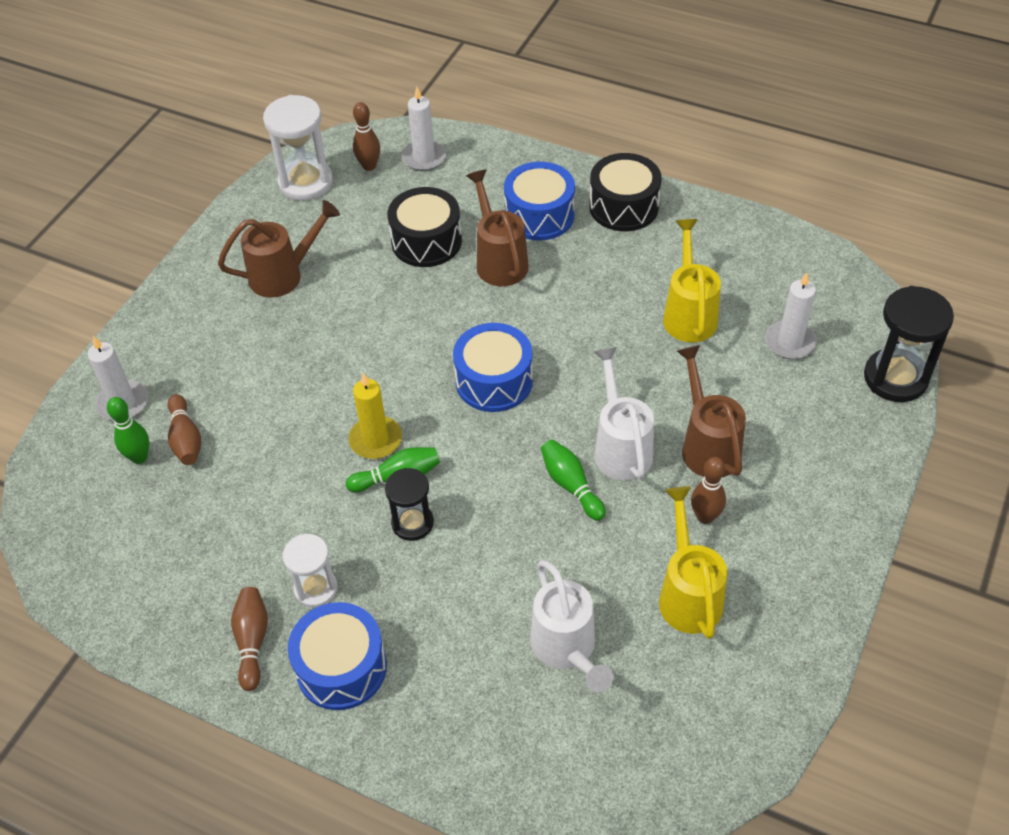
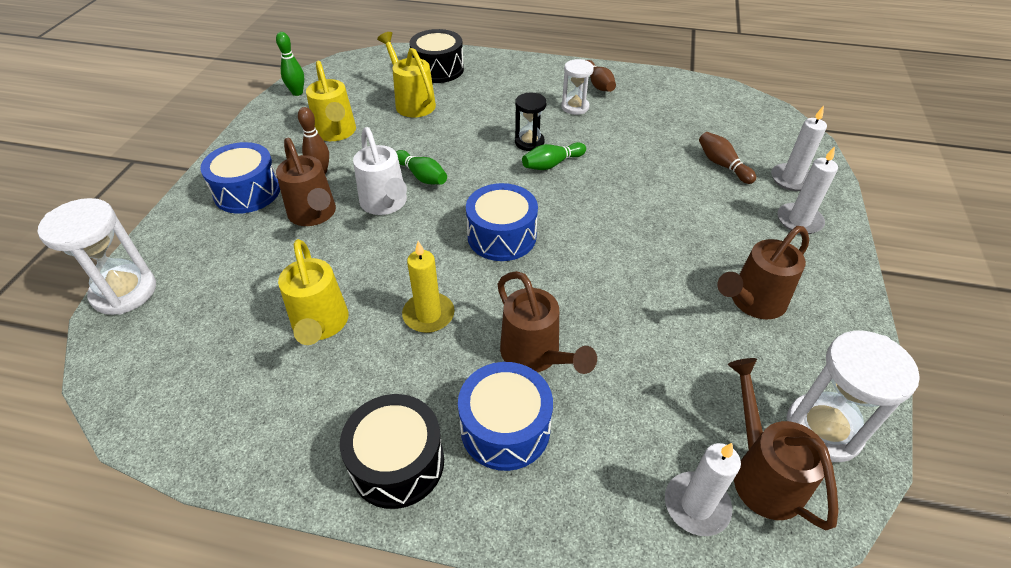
camera: 165 degrees right, 5 degrees down
green bowling pin [107,397,149,464] -> green bowling pin moved to [276,32,304,96]
blue drum [288,602,387,710] -> blue drum moved to [200,142,280,214]
yellow candle [349,373,402,459] -> yellow candle moved to [402,241,455,333]
brown bowling pin [353,102,380,171] -> brown watering can [728,358,839,530]
black drum [387,187,462,267] -> black drum moved to [409,29,464,83]
white watering can [530,560,614,692] -> yellow watering can [377,32,436,118]
white candle [765,272,817,359] -> white candle moved to [778,146,838,234]
black hourglass [864,286,954,402] -> white hourglass [38,198,156,315]

